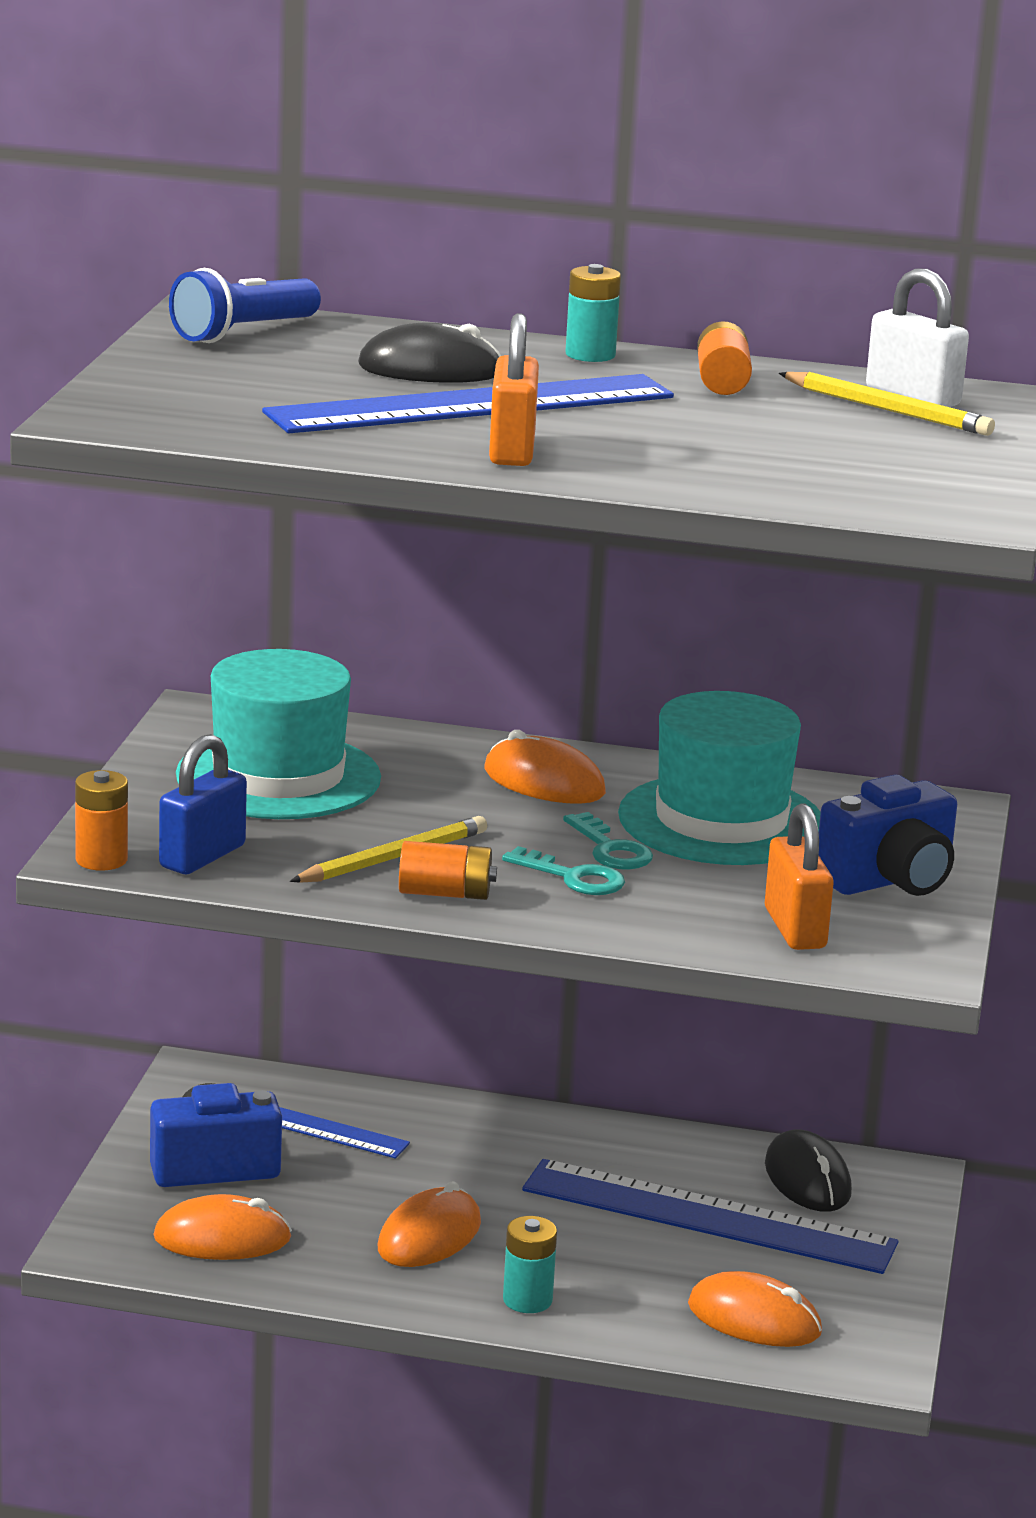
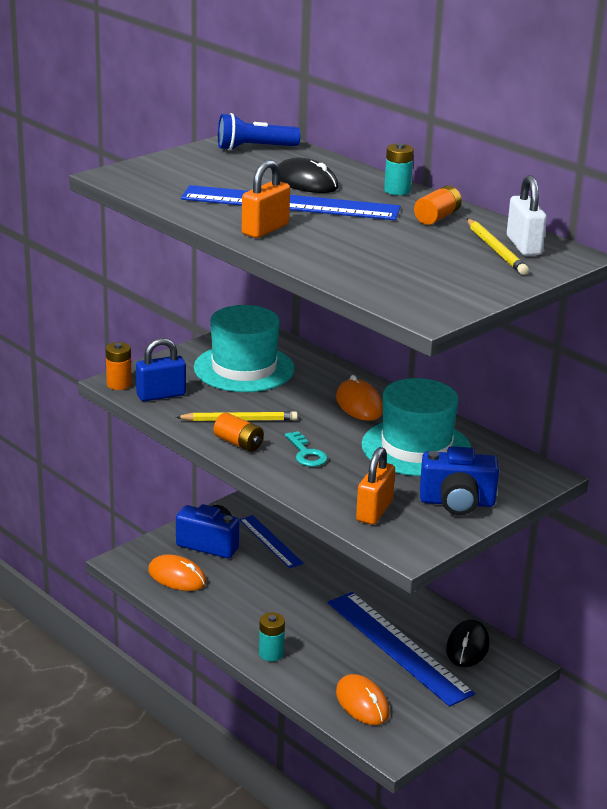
camera: 35 degrees right, 5 degrees up
orange mouse [378,1181,481,1267] -> none
turquoise key [563,812,653,870] -> none

